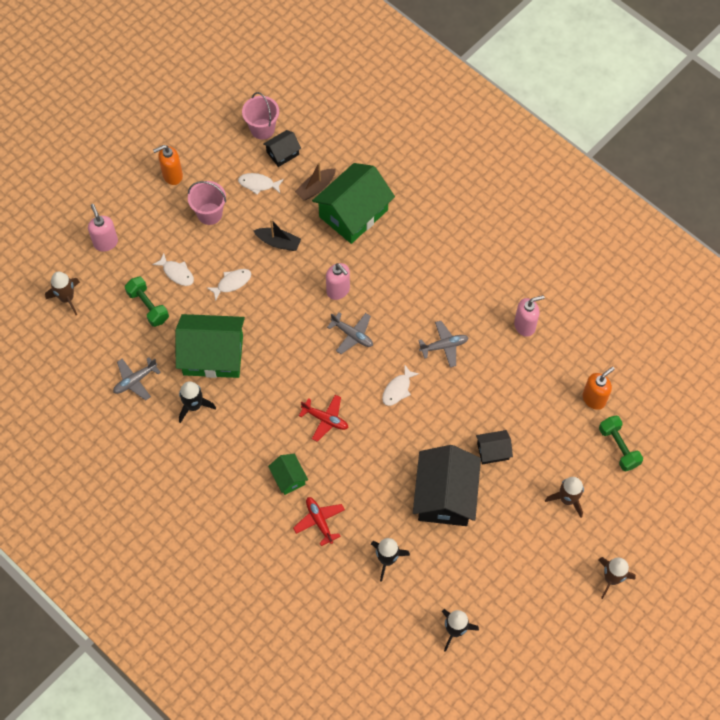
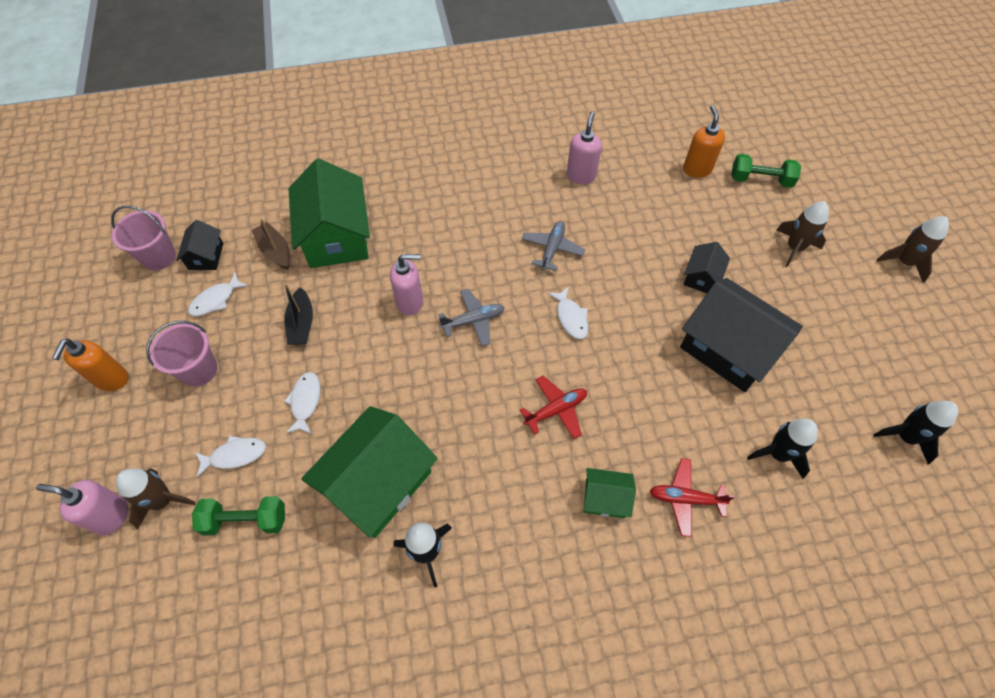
camera: 55 degrees left, 5 degrees down
brown rocket [45,272,80,315] -> brown rocket moved to [116,468,196,529]
grey plane [113,357,161,400] -> none
black boat [253,219,301,251] -> black boat turned 120 degrees clockwise [284,283,313,345]
brown boat [295,162,336,201] -> brown boat turned 150 degrees clockwise [252,218,290,270]

